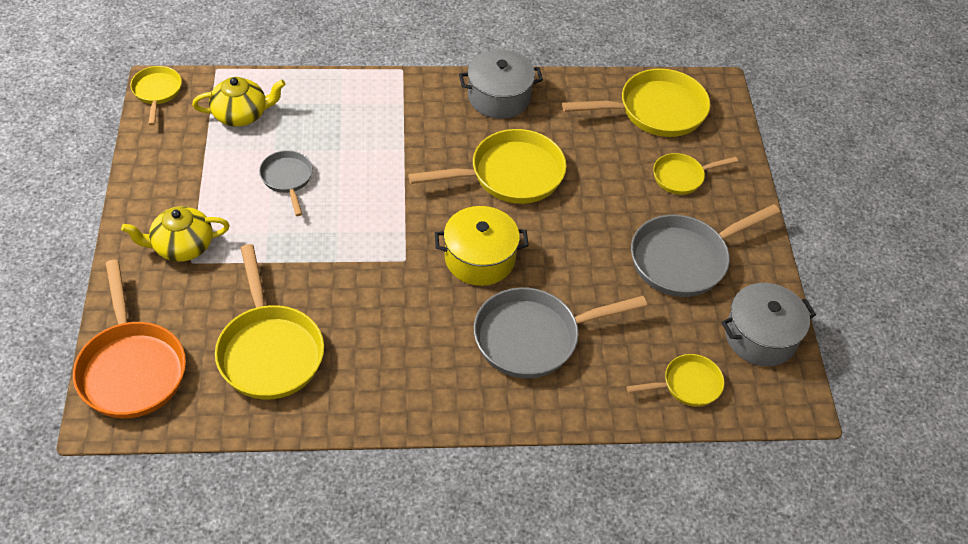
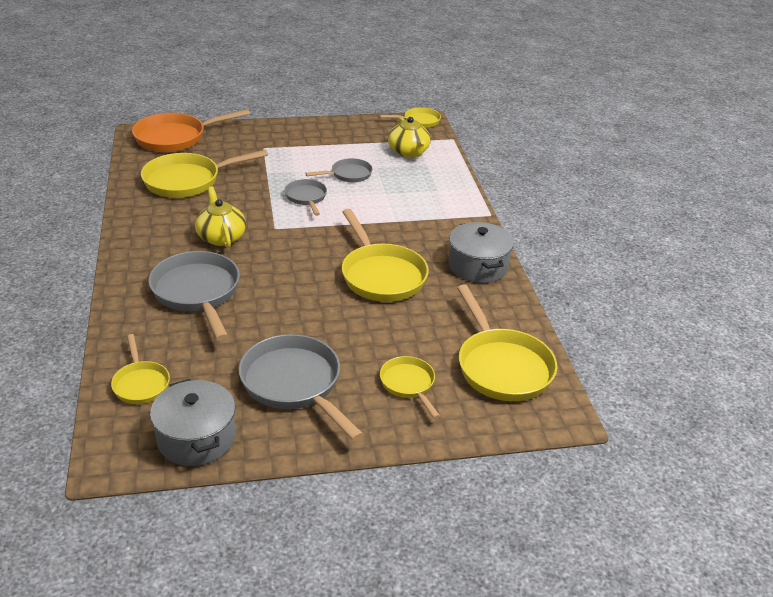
camera: 85 degrees right, 15 degrees down
yellow teapot [121,206,230,262] -> yellow teapot moved to [195,186,246,248]
yellow pot [435,206,529,286] -> none
none -> grey pan [284,179,327,216]

